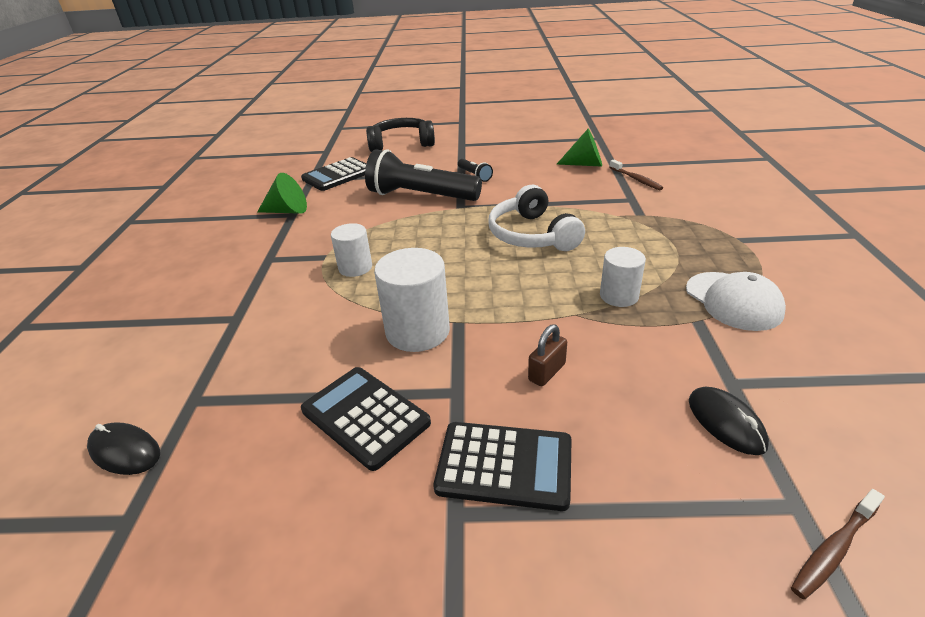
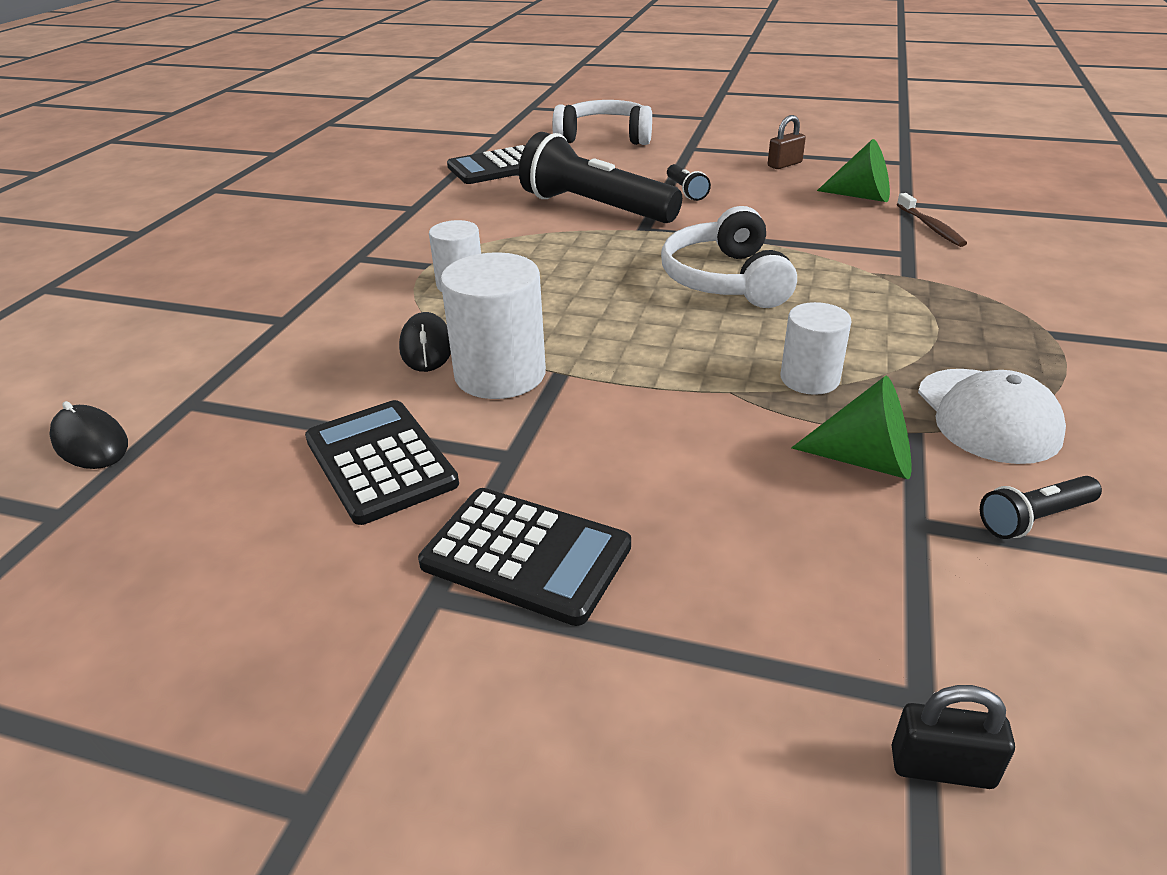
camera: 15 degrees right, 0 degrees up
green cone [257,173,307,214] -> green cone moved to [791,376,911,479]
black headphones [366,118,435,152] -> white headphones [552,100,652,145]
brown padlock [528,324,567,386] -> brown padlock moved to [768,115,806,169]
black mouse [689,387,769,455] -> black mouse moved to [399,312,451,372]
brown toothbrush [791,489,885,599] -> black padlock [892,685,1015,789]
none -> black flashlight [980,476,1102,539]

